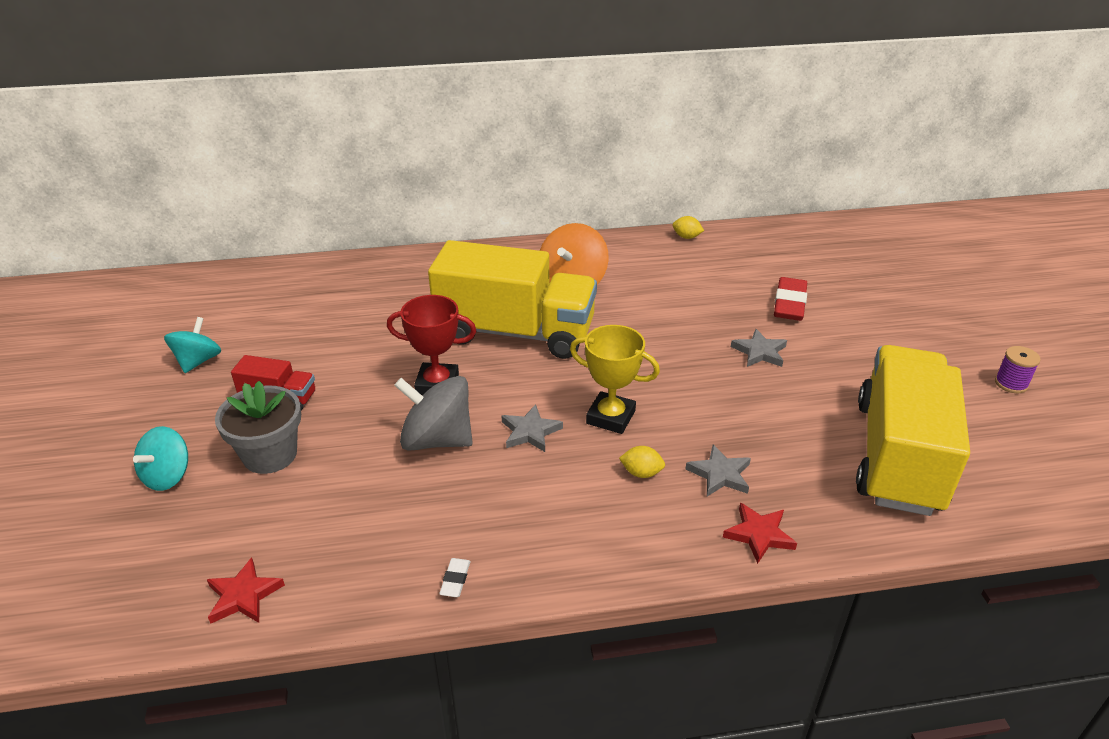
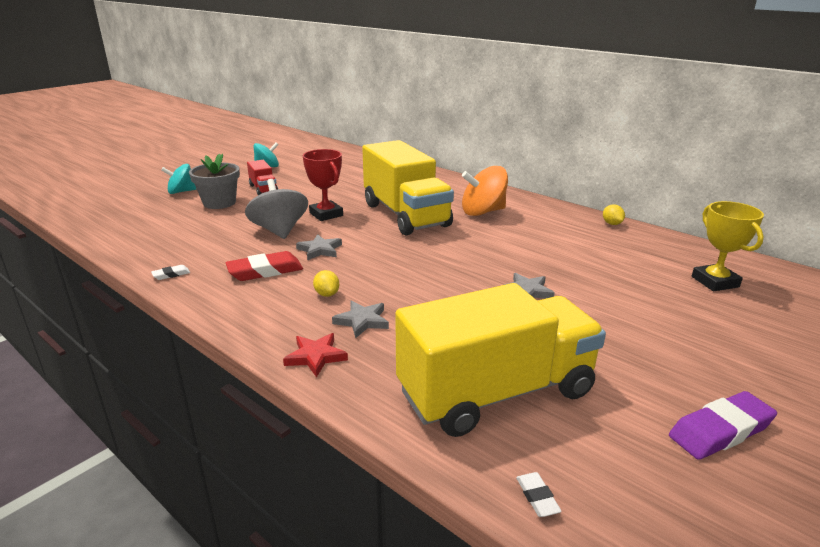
camera: 50 degrees right, 10 degrees down
red star [207,558,285,624] -> none
yellow trophy [570,325,660,434] -> yellow trophy moved to [692,201,764,291]
red eraser [774,277,807,321] -> red eraser moved to [226,251,303,281]
purple spool [995,346,1041,393] -> purple eraser [669,391,777,460]
none -> white eraser [516,472,562,517]

